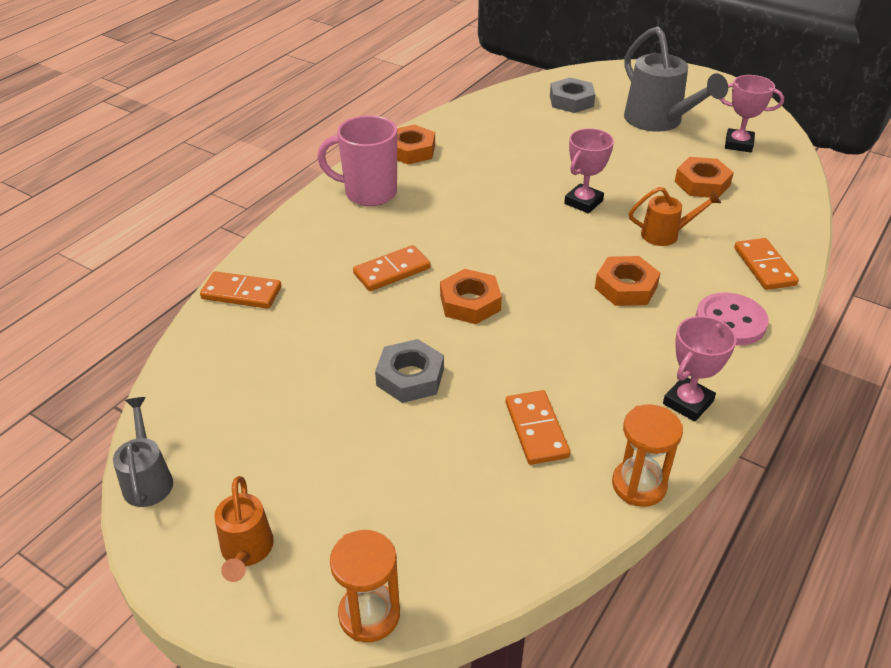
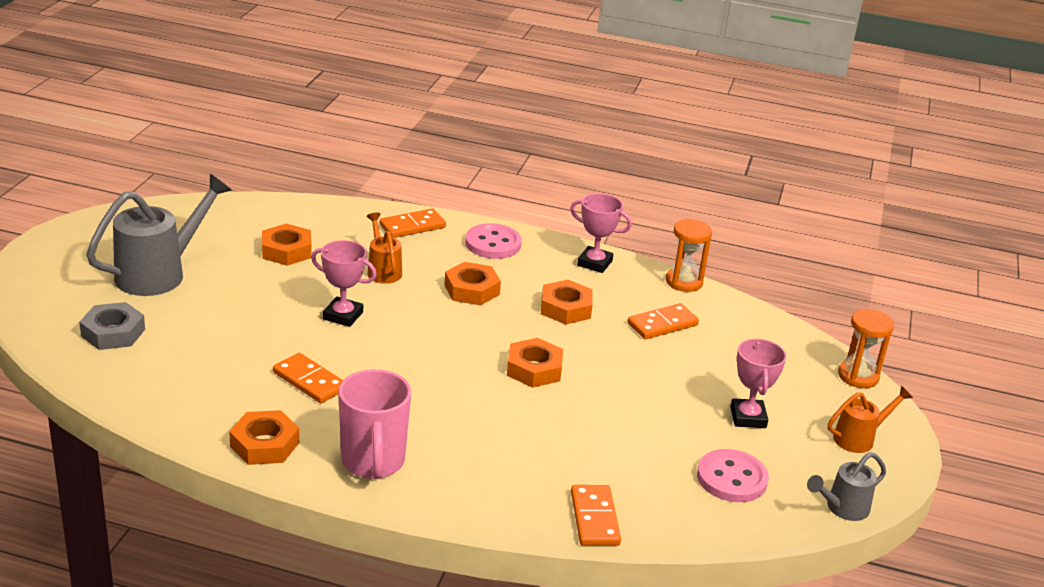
camera: 110 degrees left, 10 degrees down
orange domino [353,245,431,291] -> orange domino moved to [273,353,343,403]
grey nut [375,339,444,403] -> none
pink trophy [719,75,784,152] -> pink trophy moved to [730,338,787,428]
none -> orange nut [541,280,593,325]
none -> pink button [697,449,769,502]

